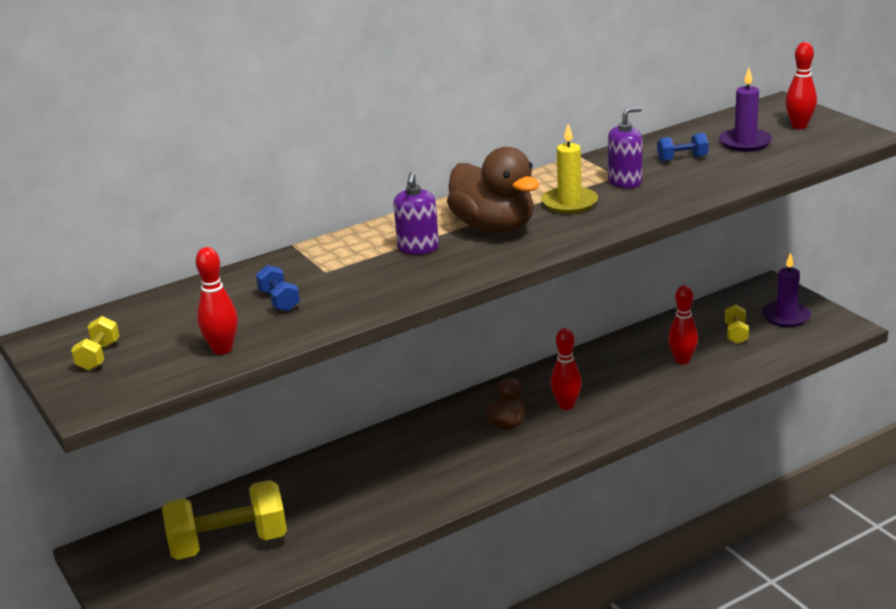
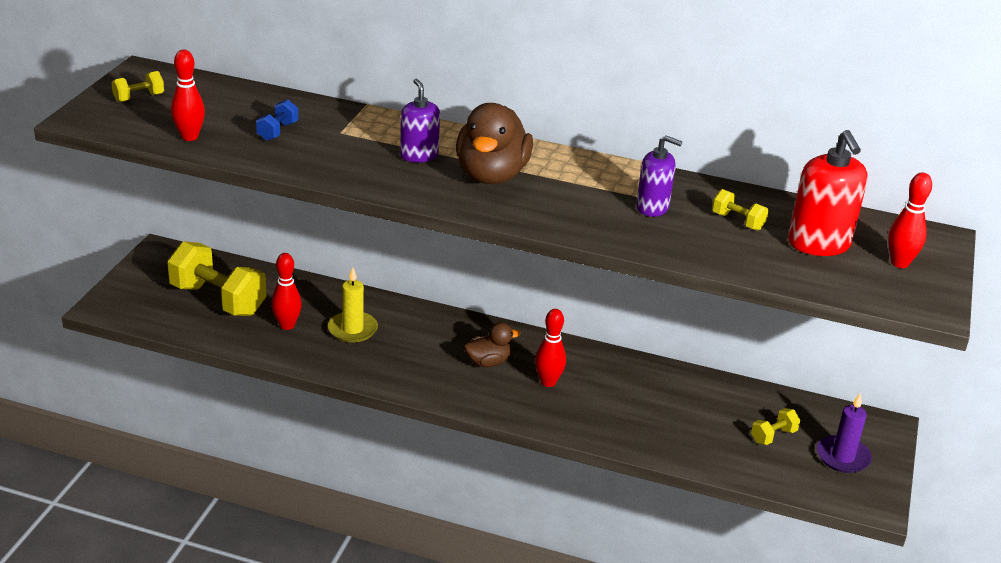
camera: 45 degrees right, 5 degrees up
purple soap dispenser [394,172,439,255] -> purple soap dispenser turned 105 degrees clockwise [400,79,440,162]
yellow candle [541,124,598,214] -> yellow candle moved to [328,267,378,343]
blue dumbbell [657,133,709,162] -> yellow dumbbell [712,189,769,230]
red bowling pin [668,285,698,364] -> red bowling pin moved to [271,253,302,330]
purple candle [719,68,772,152] -> red soap dispenser [788,130,867,256]

